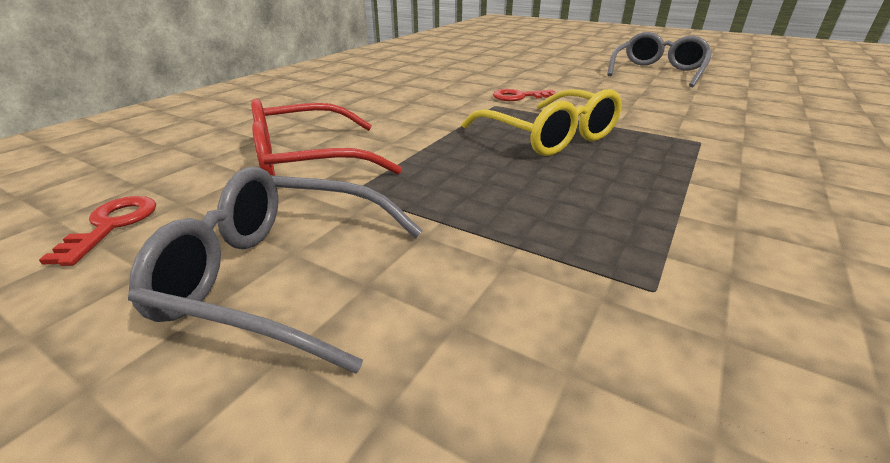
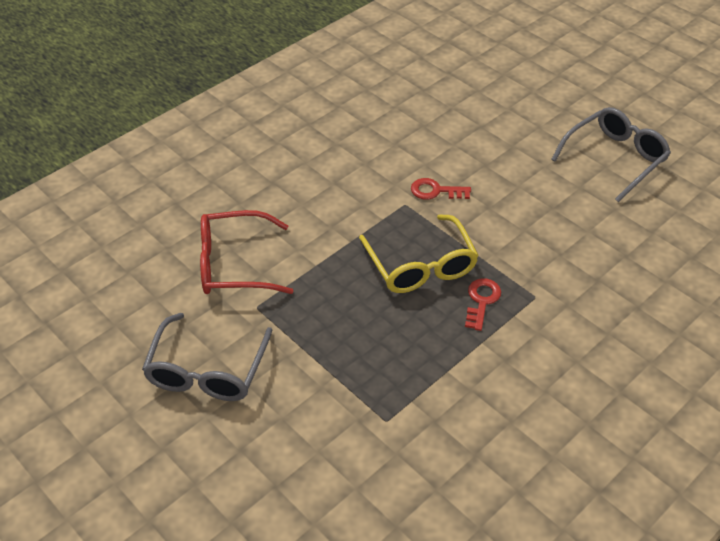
camera: 15 degrees right, 15 degrees up
red key [39,196,156,266] -> red key moved to [465,278,501,331]
grey glasses [128,167,423,374] -> grey glasses turned 105 degrees counterclockwise [142,313,272,401]

